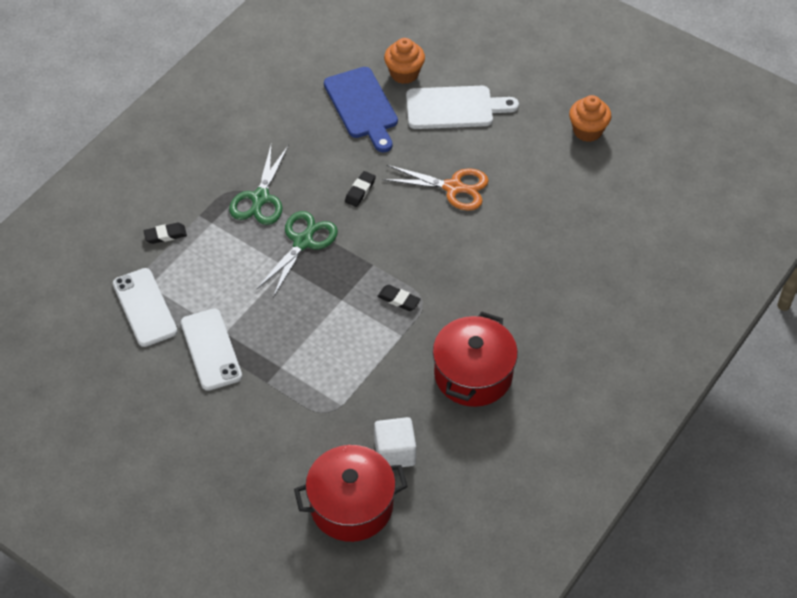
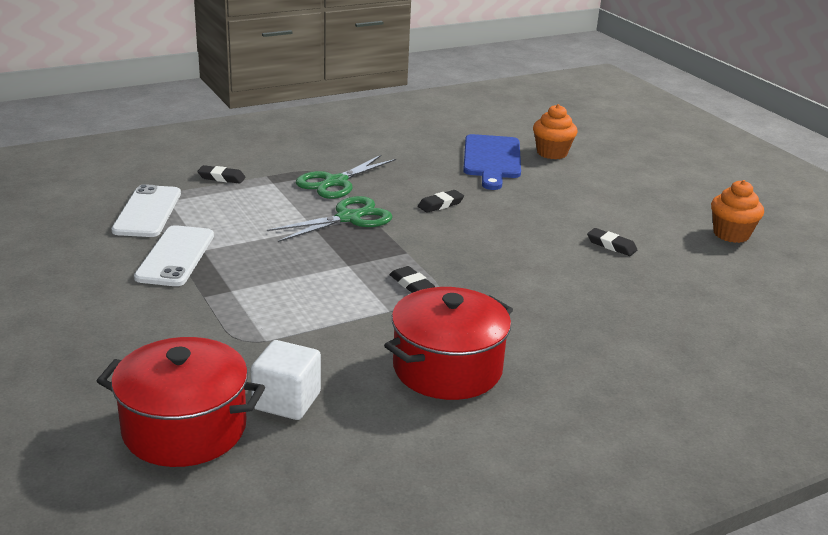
camera: 25 degrees right, 25 degrees down
orange scissors [382,165,489,211] -> none
white cutting board [406,86,519,129] -> none
none -> black eraser [587,228,637,256]

